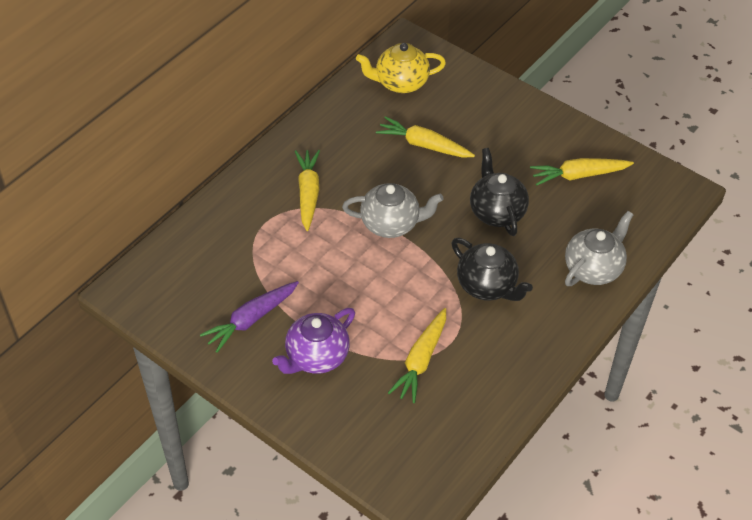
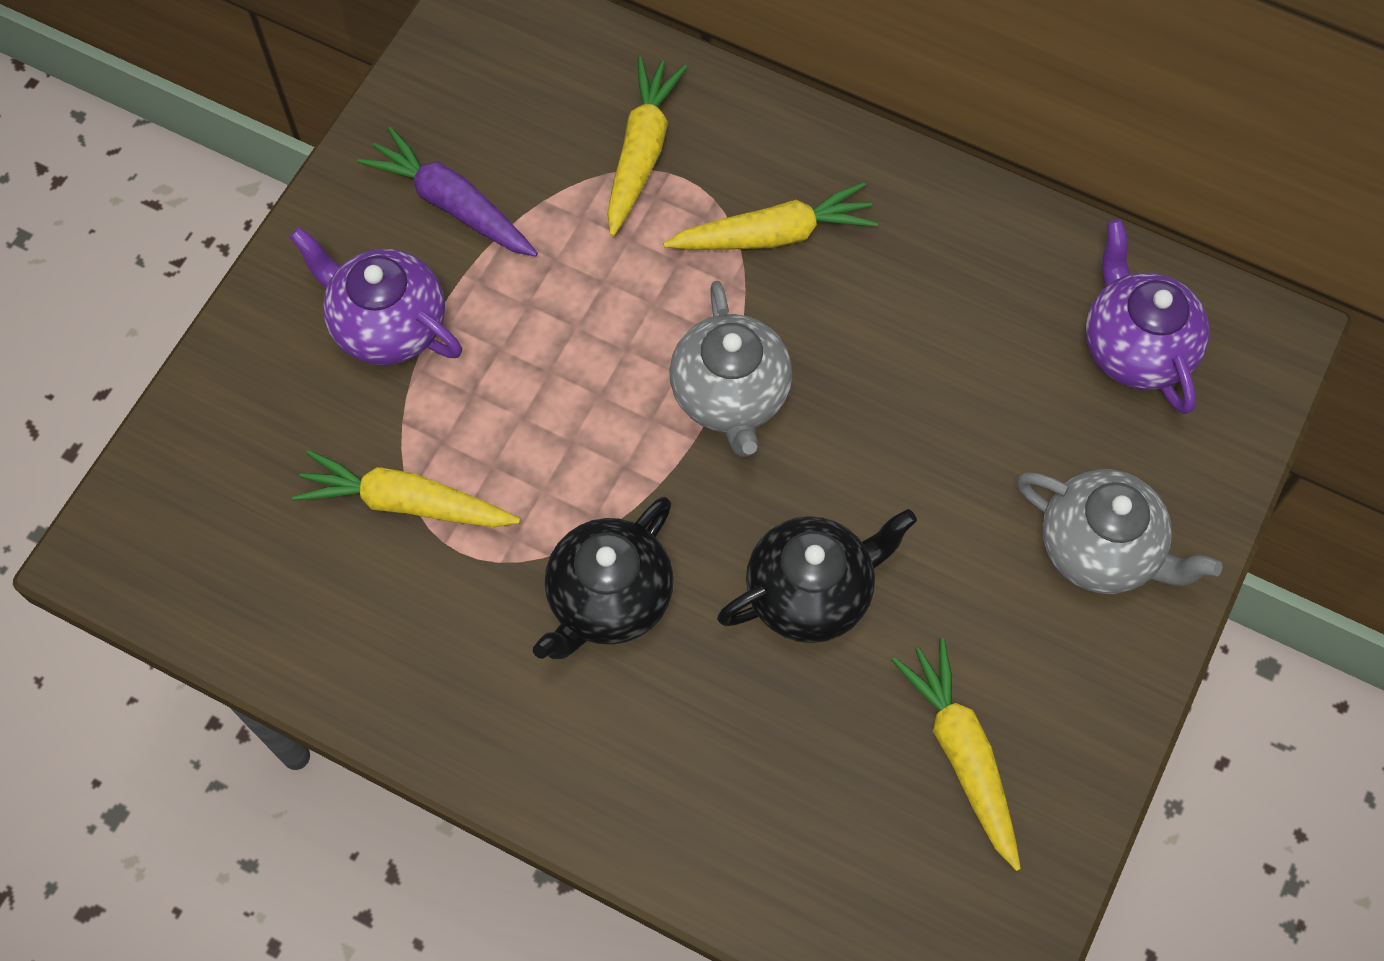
camera: 80 degrees right, 15 degrees up
yellow teapot [356,43,446,93] -> purple teapot [1085,219,1210,414]
yellow carrot [376,116,475,158] -> yellow carrot moved to [607,56,687,236]
grey teapot [565,211,634,286] -> grey teapot moved to [1017,469,1223,594]

